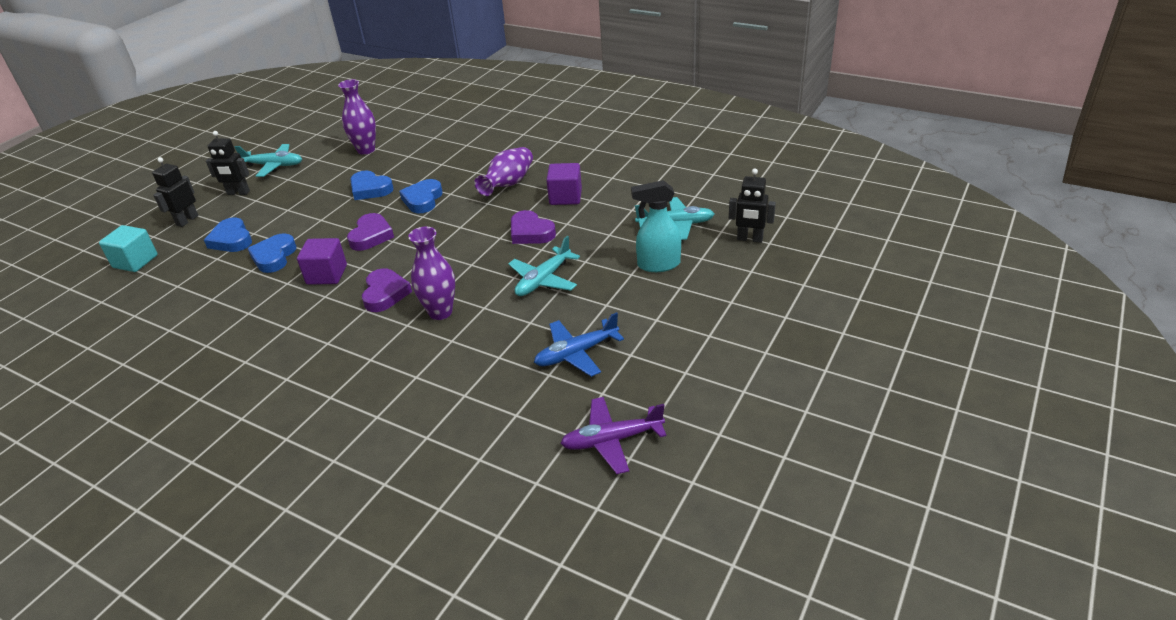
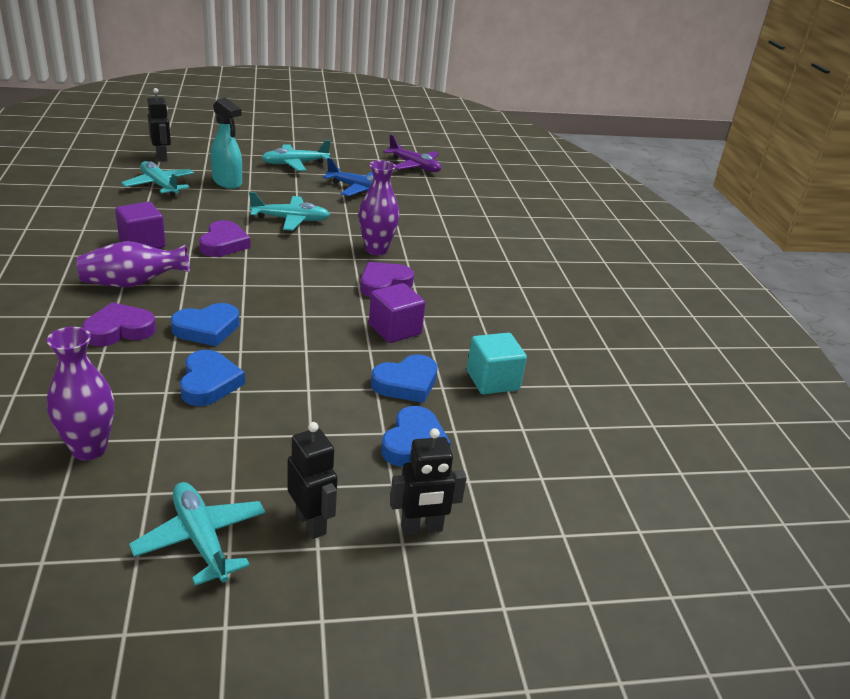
camera: 135 degrees left, 5 degrees down
turquoise cube [99,225,158,272] -> turquoise cube moved to [467,333,527,395]
purple heart [347,213,394,251] -> purple heart moved to [82,302,156,346]
none -> turquoise plane [262,140,330,171]

